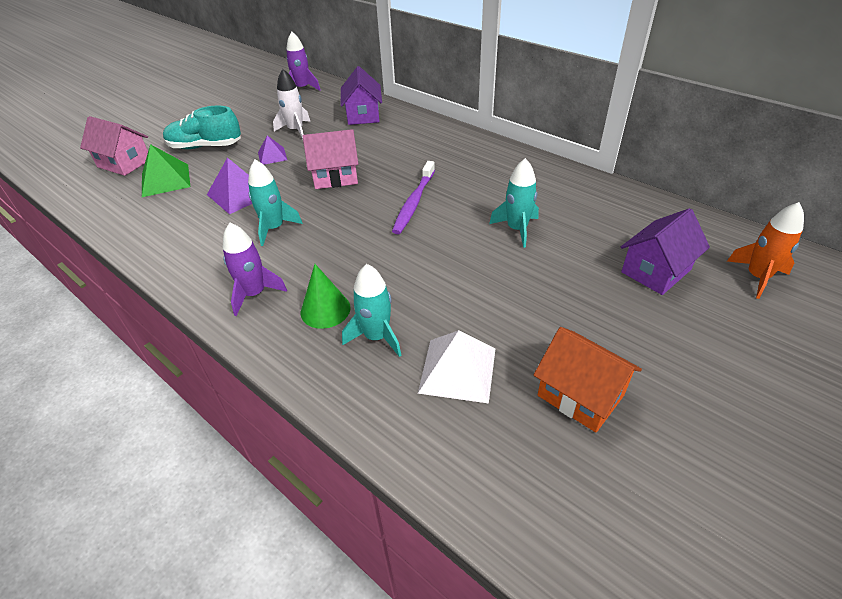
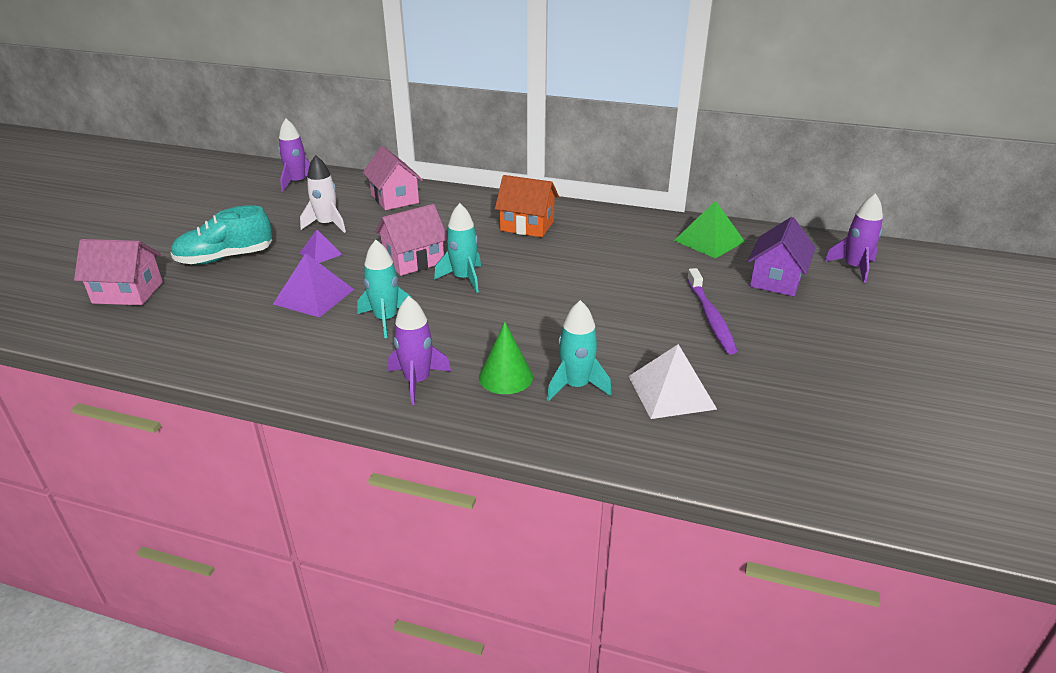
camera: 25 degrees left, 10 degrees down
green pyramid [142,144,190,197] -> green pyramid moved to [674,201,745,258]
purple house [341,66,382,125] -> pink house [363,146,423,210]
purple toothbrush [392,161,435,234] -> purple toothbrush moved to [687,268,738,354]
turquoise rocket [489,158,539,248] -> turquoise rocket moved to [434,203,481,293]
orange house [534,327,642,432] -> orange house moved to [495,175,559,237]
orange rocket [727,202,804,299] -> purple rocket [824,193,883,283]

